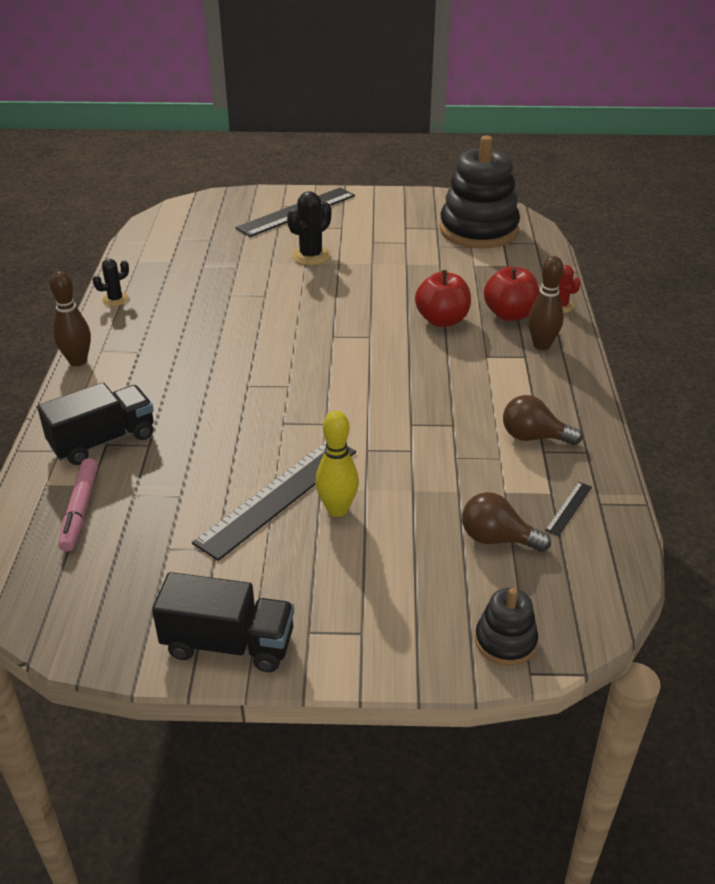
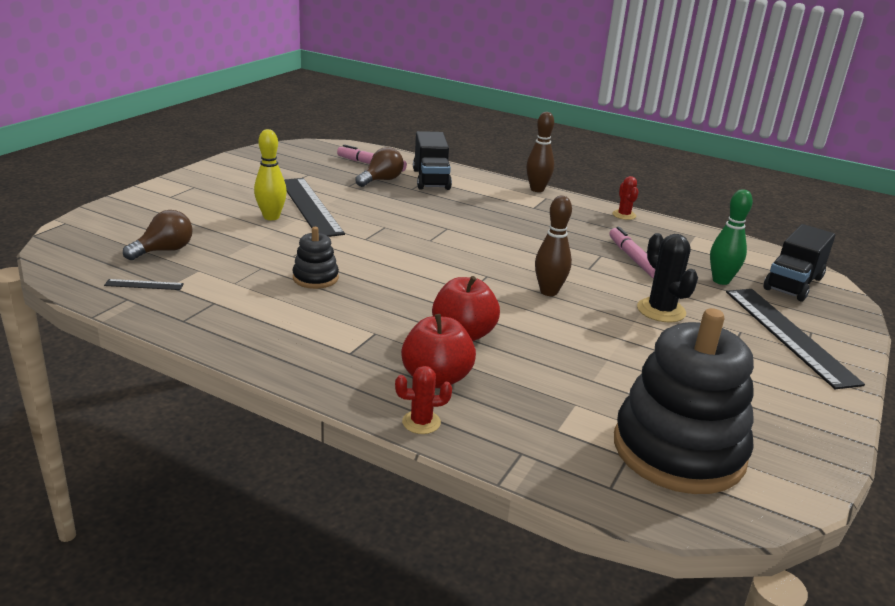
camera: 115 degrees right, 10 degrees down
black cactus [93,259,129,306] -> red cactus [612,176,639,220]
black truck [152,572,294,672] -> black truck moved to [764,224,835,301]
black stacking toy [475,588,538,666] -> black stacking toy moved to [293,227,339,289]
brown light bulb [503,395,582,445] -> brown light bulb moved to [355,147,404,187]
brown bowling pin [528,256,564,350] -> brown bowling pin moved to [535,196,572,296]
black ruler [545,482,592,536] -> black ruler turned 60 degrees counterclockwise [104,279,184,290]
none -> pink marker [609,226,655,278]
none -> green bowling pin [710,189,753,285]

